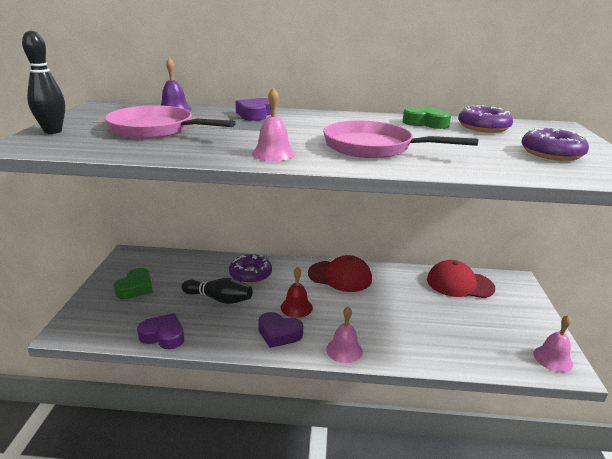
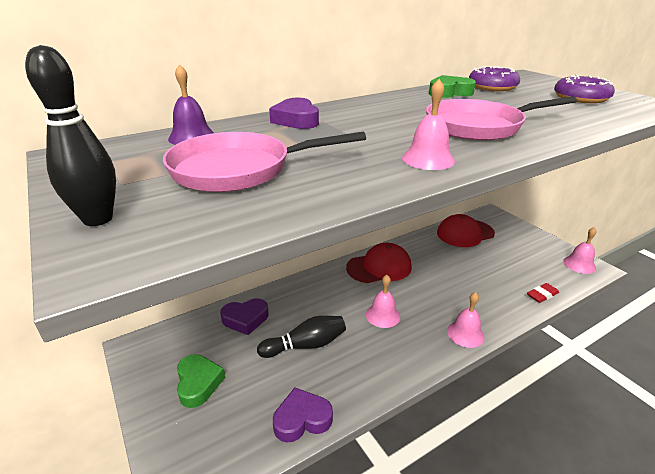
camera: 35 degrees left, 5 degrees up
purple donut [229,254,272,284] -> none
purple heart [258,312,303,348] -> purple heart moved to [220,298,269,335]
red bell [281,267,313,318] -> pink bell [366,275,400,328]
none -> red eraser [527,283,559,303]

